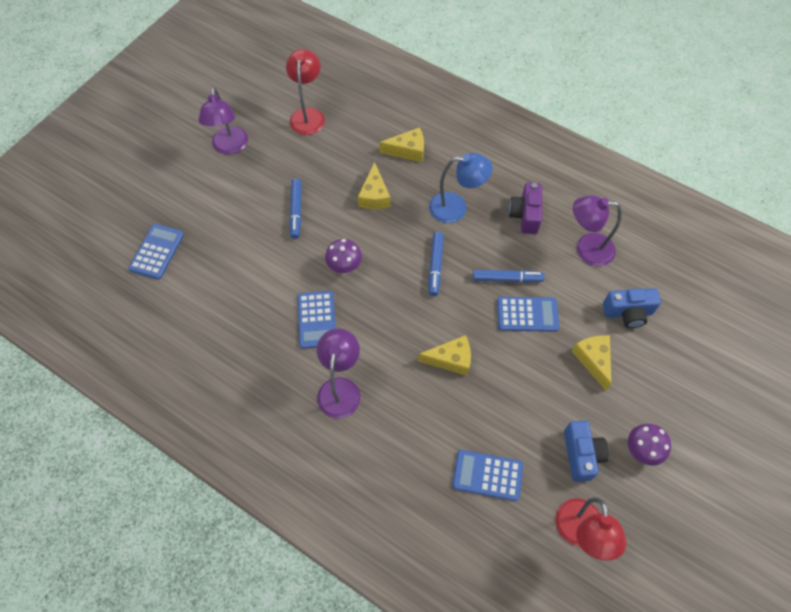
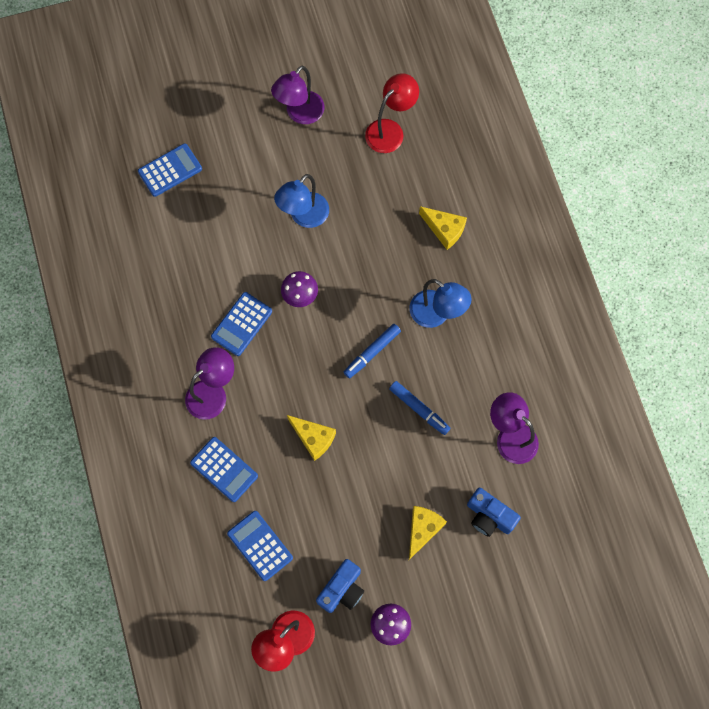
camera: 40 degrees right, 10 degrees up
blue marker [289,179,302,239] -> blue lamp [274,174,329,228]
yellow cheese [358,162,390,209] -> none
blue calculator [497,297,559,332] -> blue calculator moved to [190,437,258,502]
purple camera [509,182,542,234] -> none

